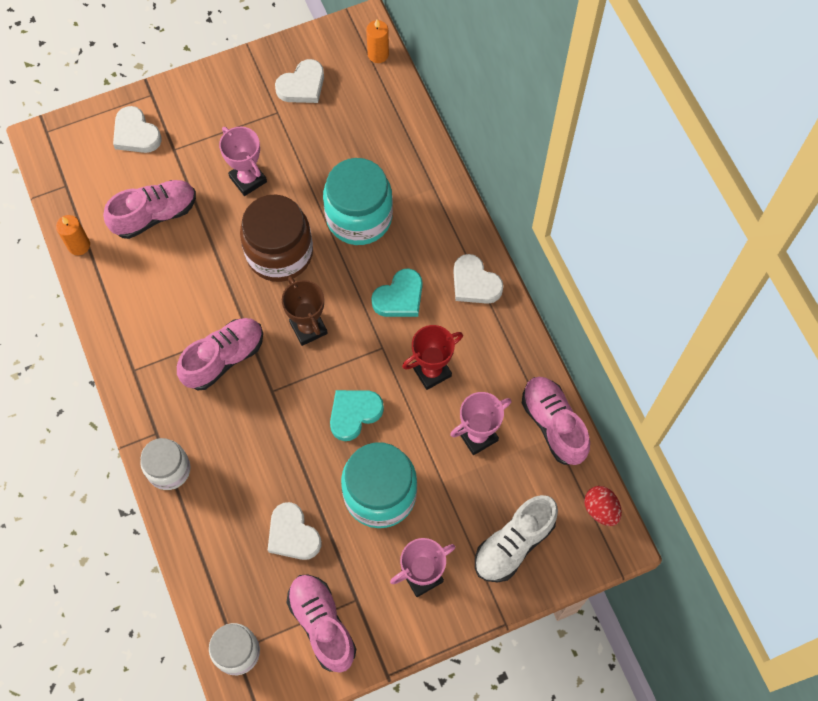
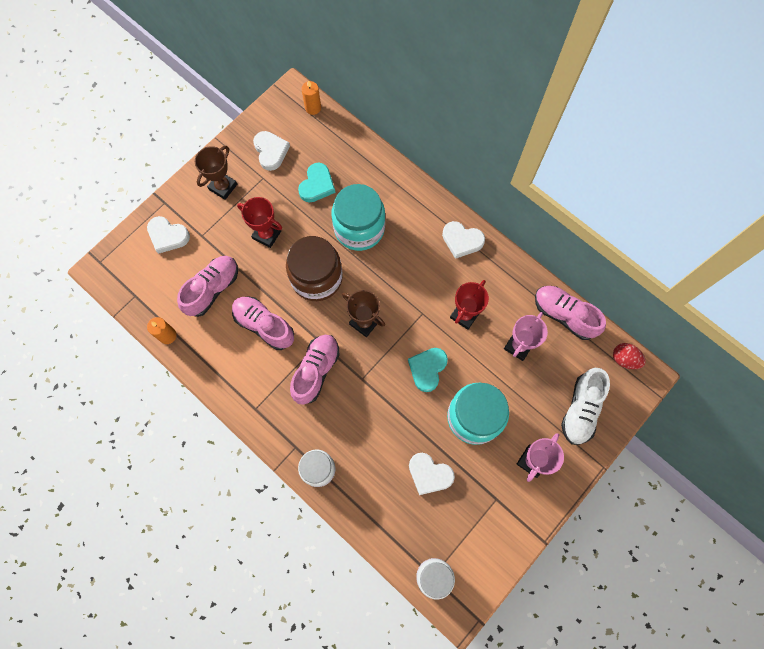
camera: 25 degrees left, 5 degrees up
pink trophy [219,127,267,196] -> red trophy [237,197,282,248]
white heart [275,59,324,103] -> white heart turned 45 degrees counterclockwise [253,131,290,171]
pink shoe [286,574,356,673] -> pink shoe moved to [232,297,294,350]
turquoise heart [371,268,423,317] -> turquoise heart moved to [298,163,335,203]
none -> brown trophy [195,146,237,200]

